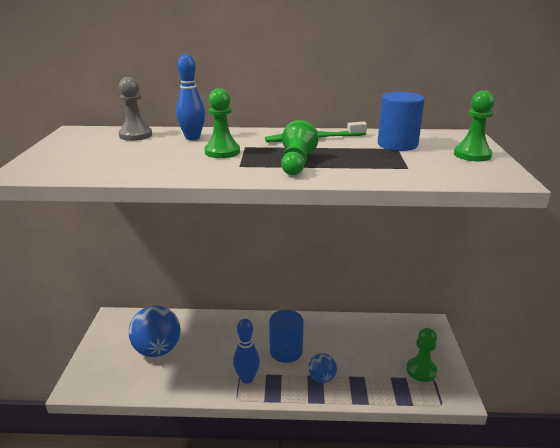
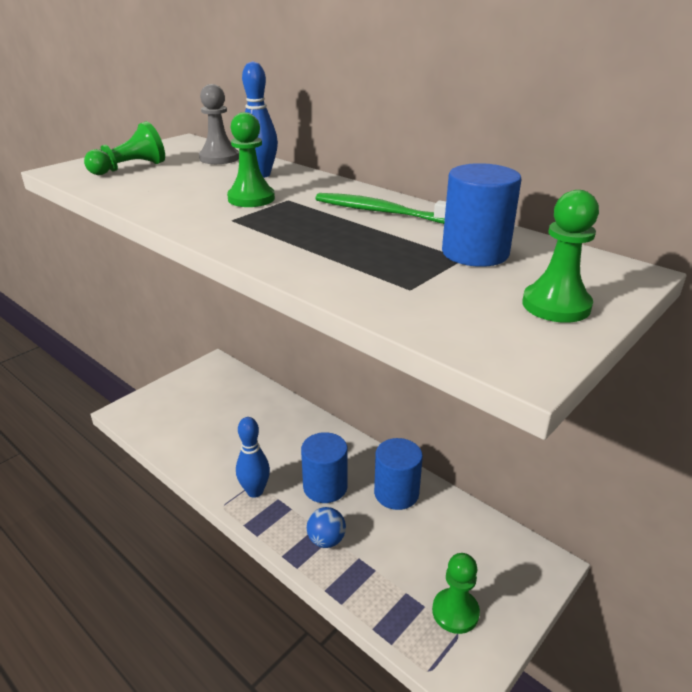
camera: 40 degrees right, 5 degrees up
blue ball [129,305,181,357] -> none
green pawn [281,120,319,175] -> green pawn moved to [84,121,165,175]
none -> blue cylinder [374,438,423,510]

